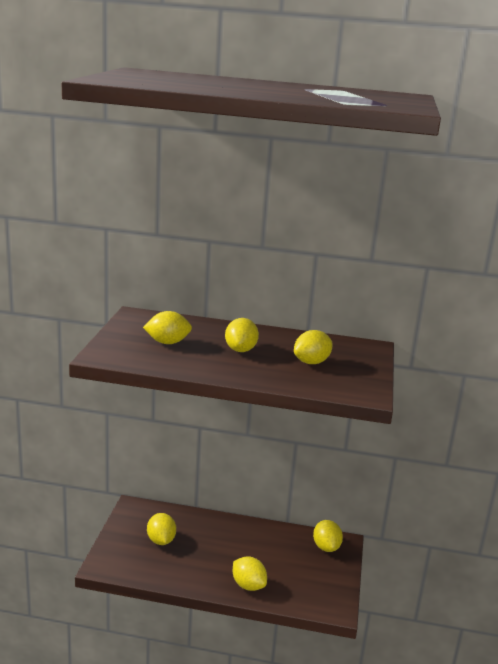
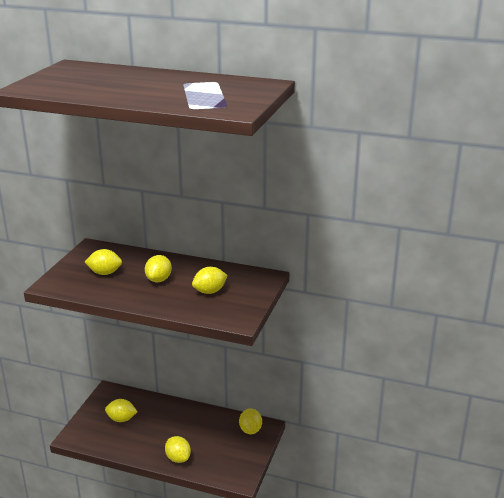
camera: 10 degrees right, 5 degrees up
yellow lemon [147,513,176,545] -> yellow lemon turned 75 degrees counterclockwise [105,399,137,422]

